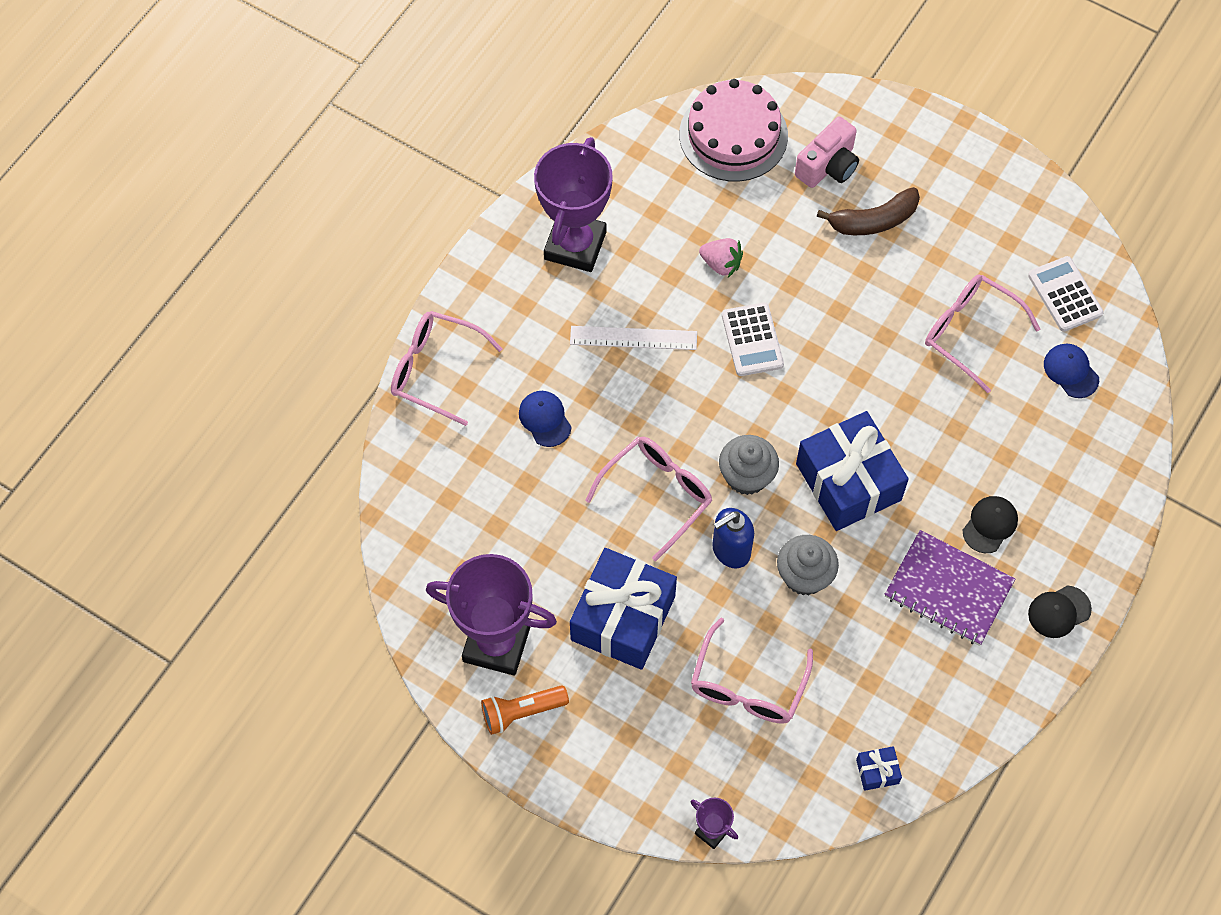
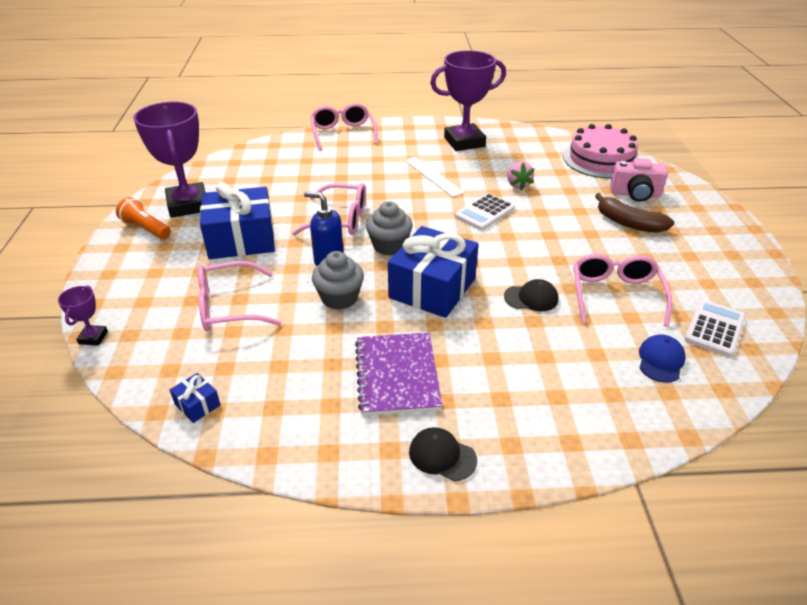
camera: 55 degrees right, 25 degrees down
blue cap [519,391,572,447] -> none
black cap [963,496,1018,553] -> black cap moved to [504,279,558,312]

